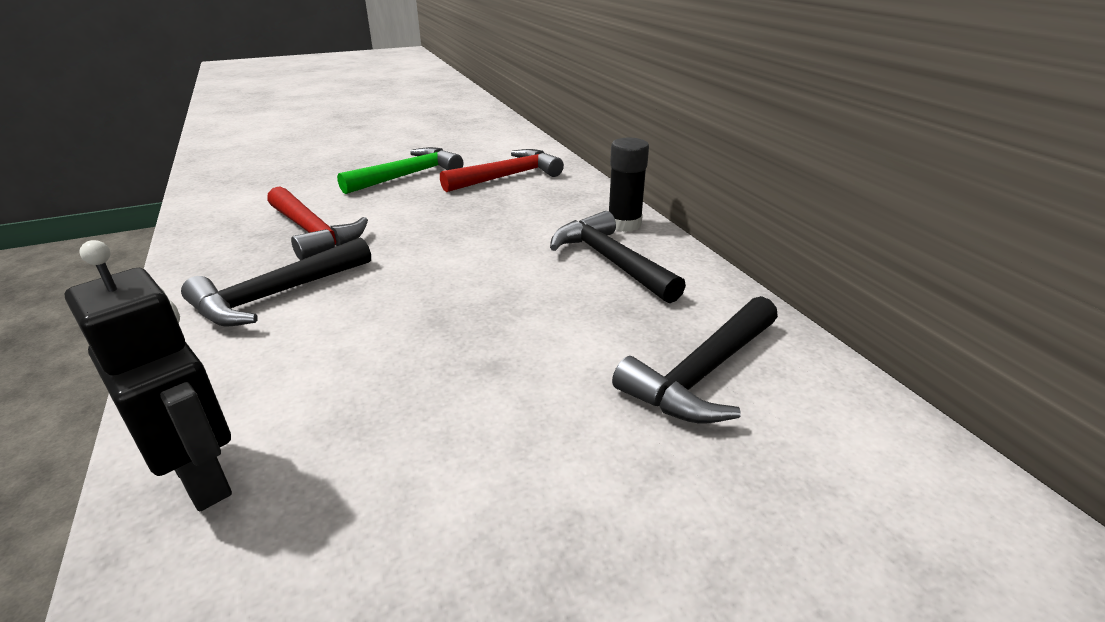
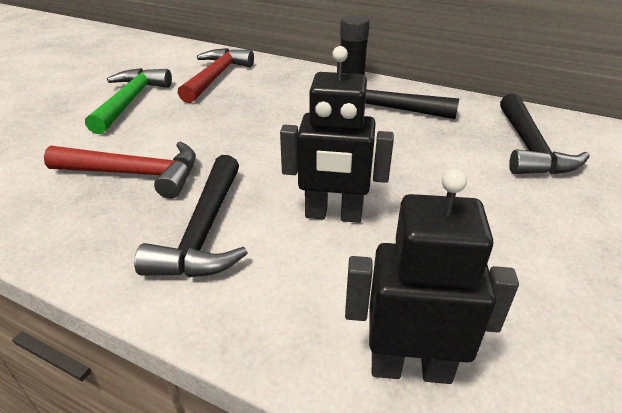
camera: 40 degrees left, 5 degrees up
none -> black robot [280,46,394,223]

